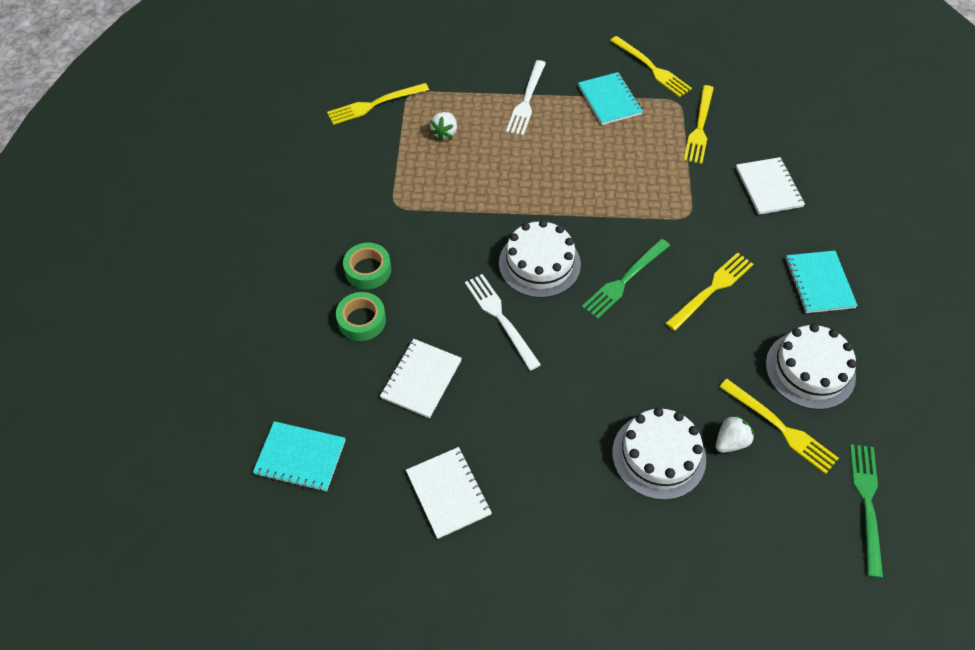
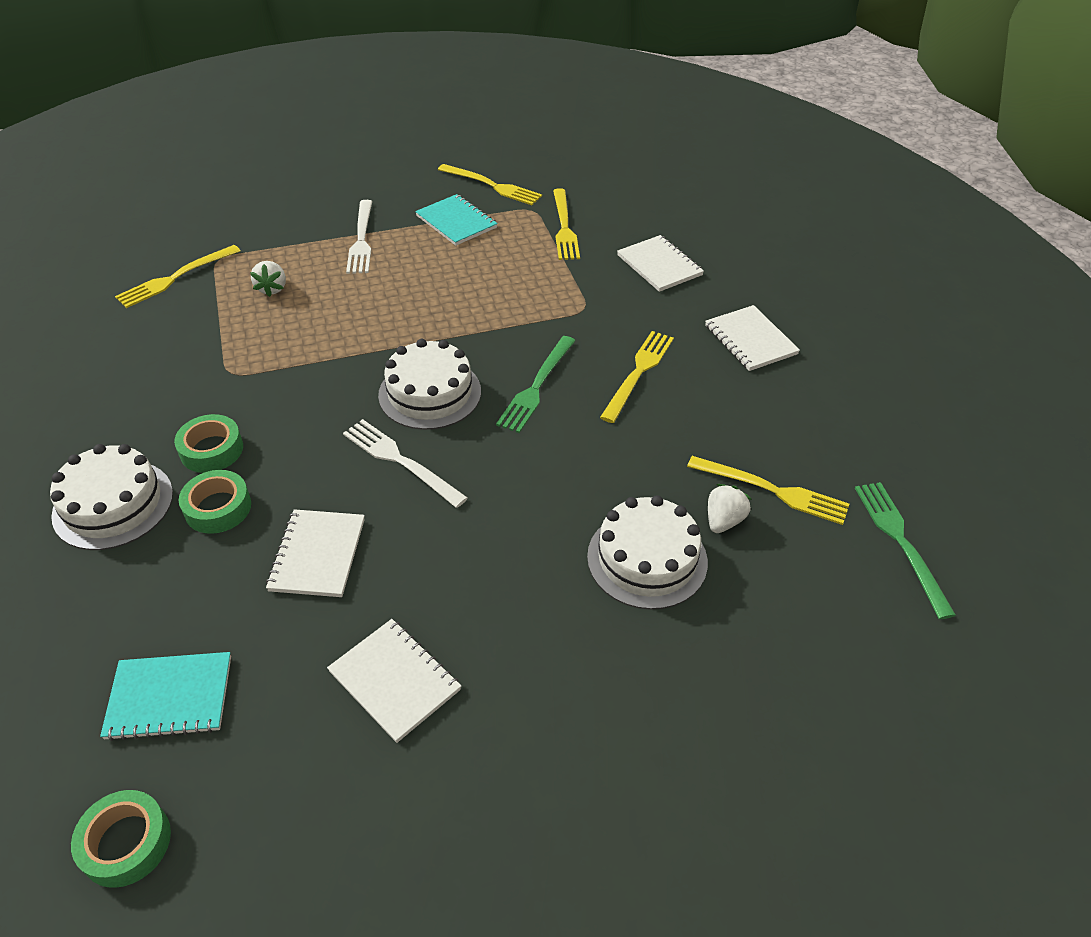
camera: 20 degrees left, 10 degrees down
white cake [766,324,857,410] -> white cake moved to [50,444,173,550]
turquoise notebook [786,250,858,313] -> white notebook [705,305,800,371]
none -> green tape [71,790,171,888]

